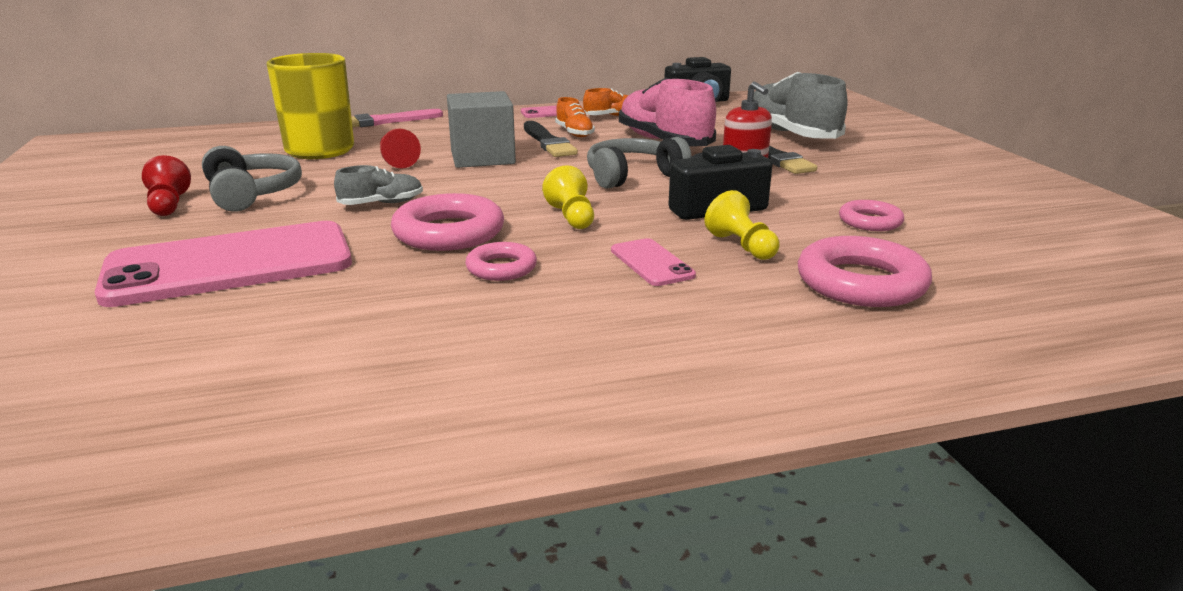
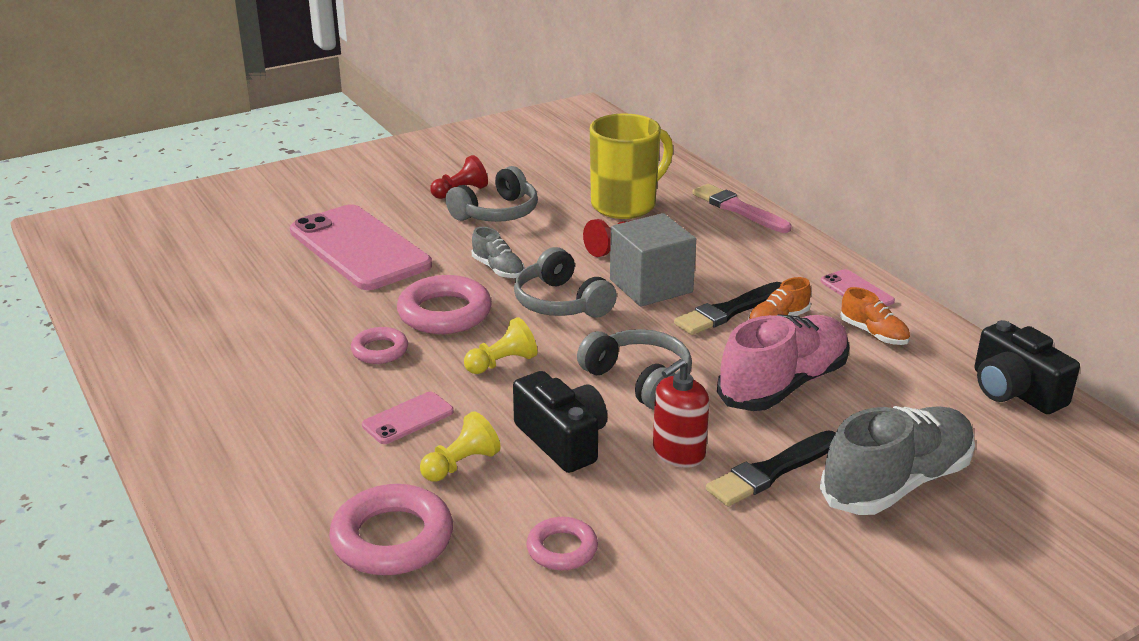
camera: 75 degrees right, 5 degrees up
none -> grey headphones [514,247,617,318]

